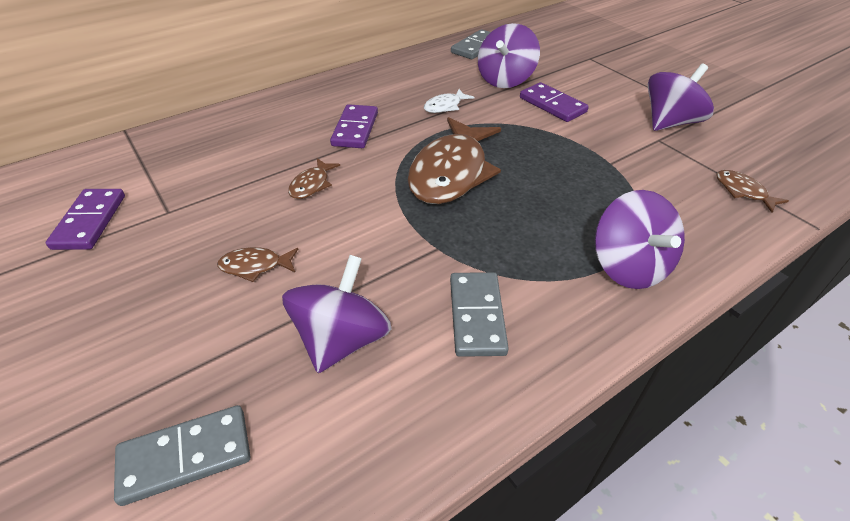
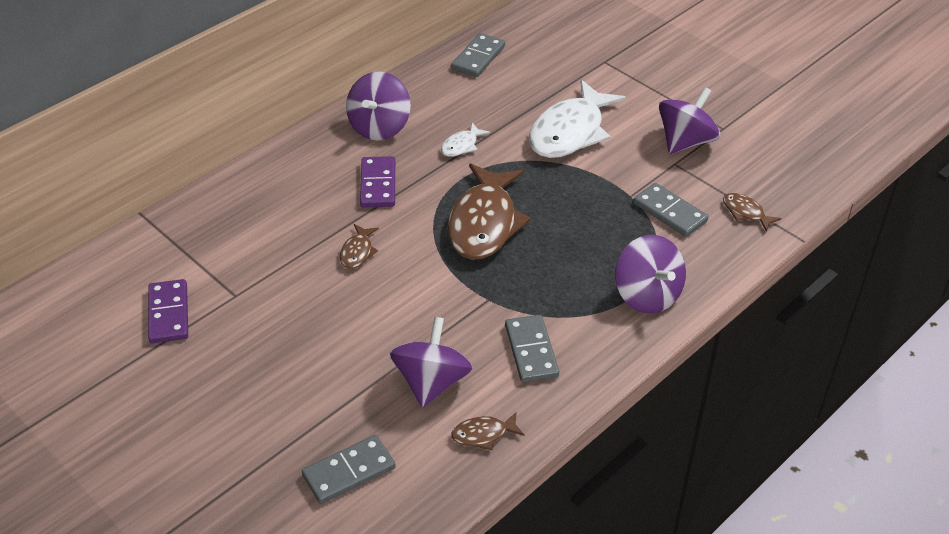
camera: 10 degrees left, 0 degrees up
brown fish [217,247,298,282] -> brown fish moved to [451,411,525,450]
purple spinning top [478,23,540,88] -> purple spinning top moved to [346,72,411,141]
purple domino [520,82,589,122] -> white fish [529,80,626,158]
none -> grey domino [633,183,708,237]

